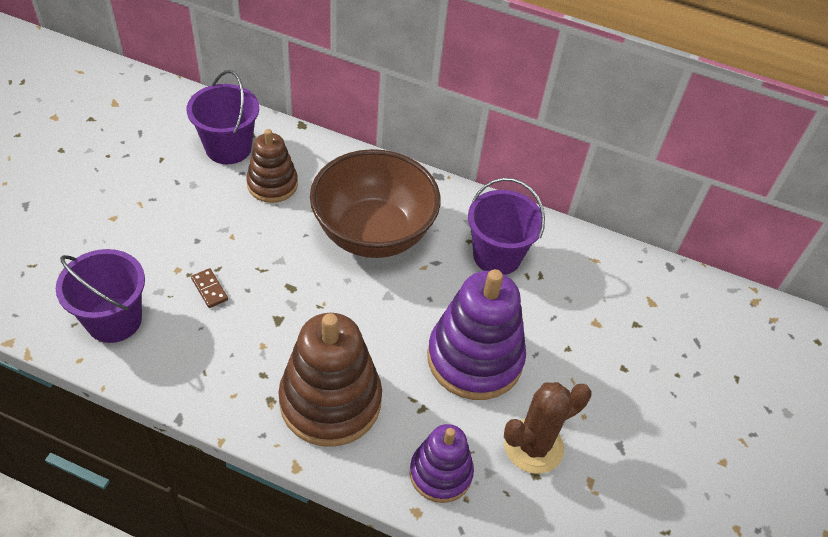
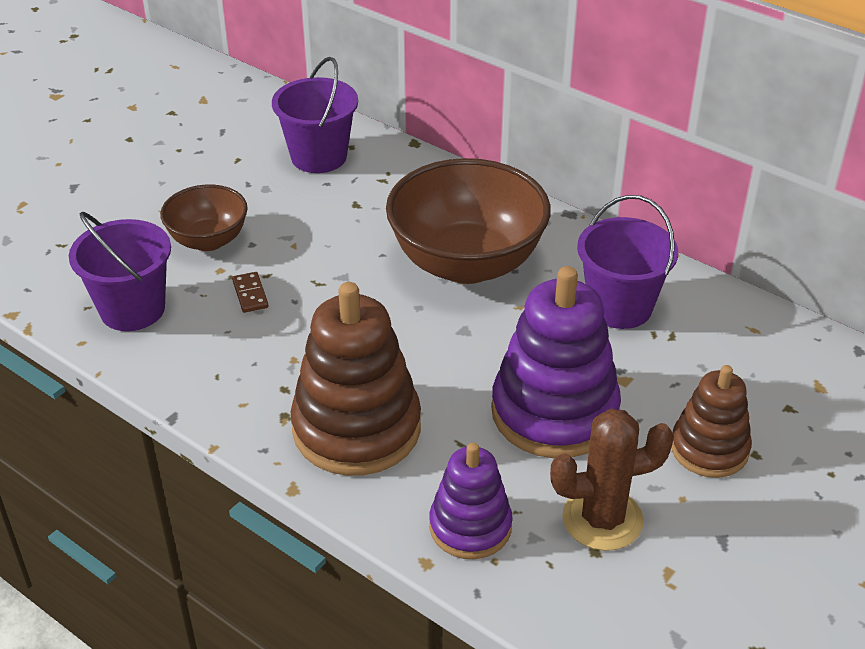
camera: 20 degrees right, 10 degrees down
brown stacking toy [246,129,298,203] -> brown stacking toy moved to [671,365,752,478]
none -> brown bowl [160,184,248,251]

